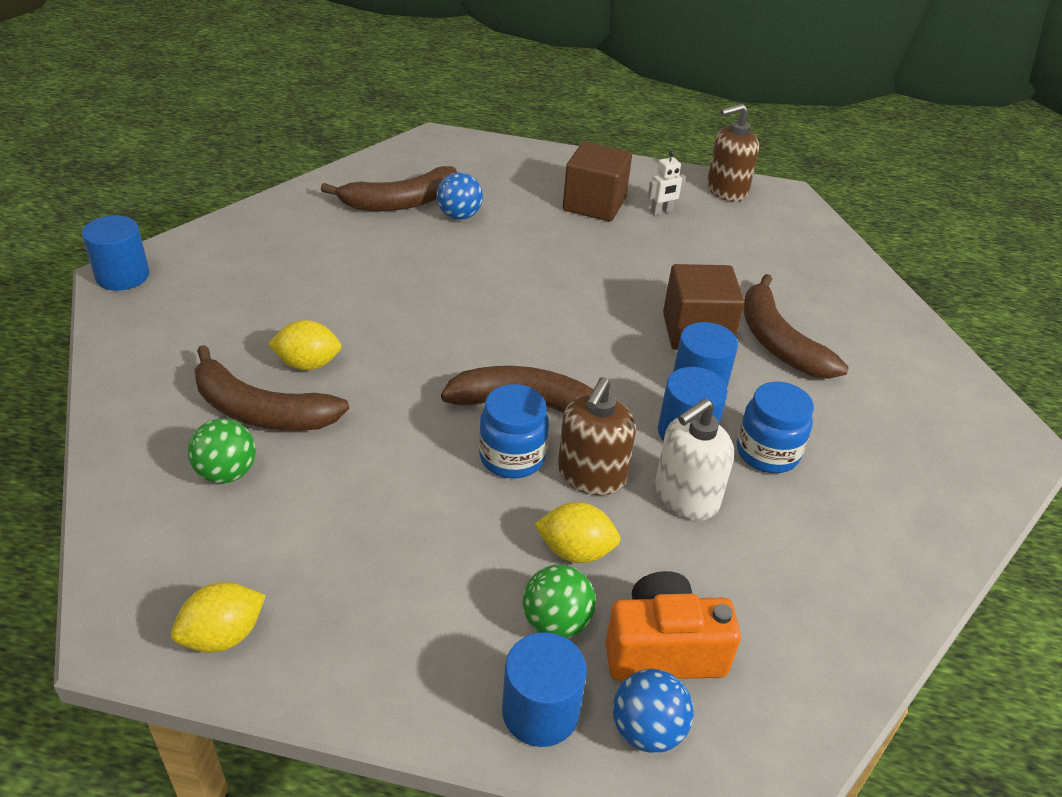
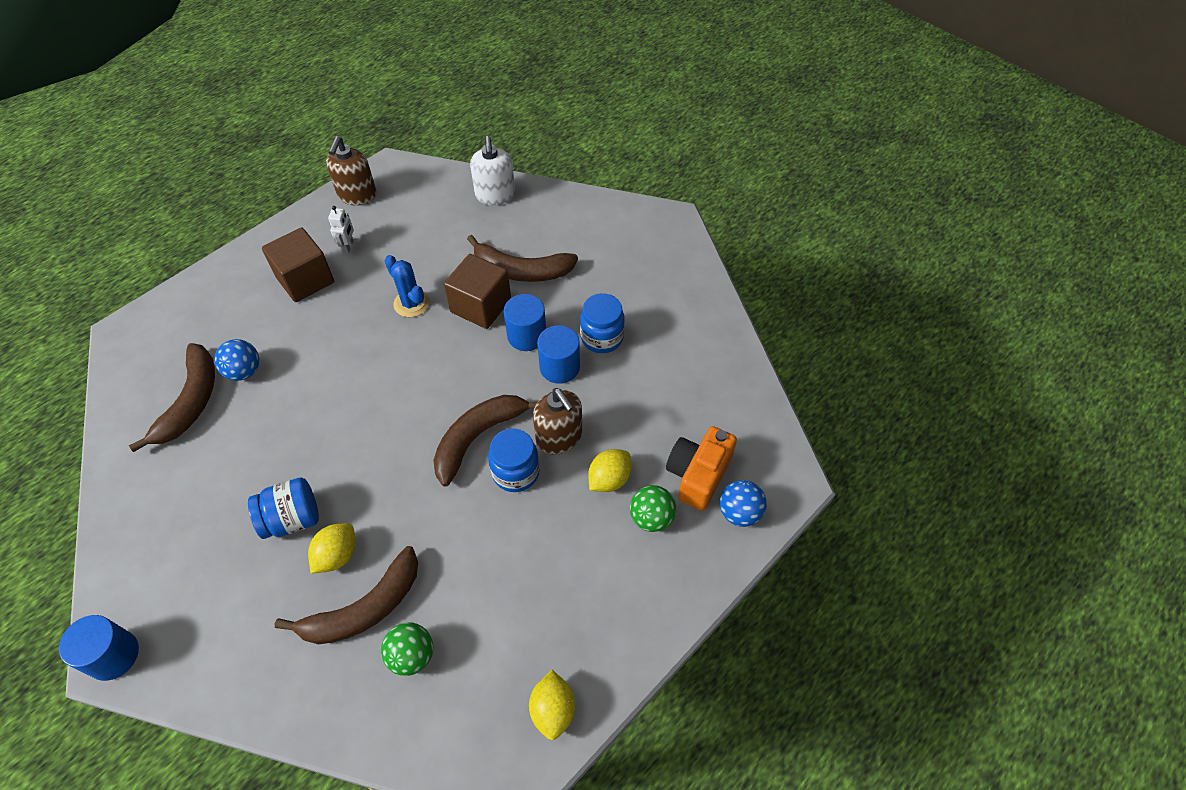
camera: 55 degrees left, 15 degrees up
blue cylinder [502,632,587,747] -> none
white soap dispenser [655,398,734,521] -> white soap dispenser moved to [470,136,515,205]
none -> blue jar [248,477,319,539]
none -> blue cactus [385,255,430,317]

